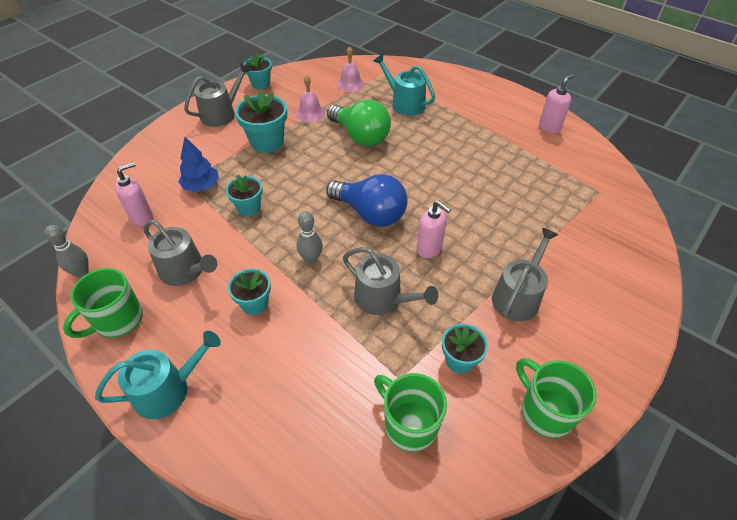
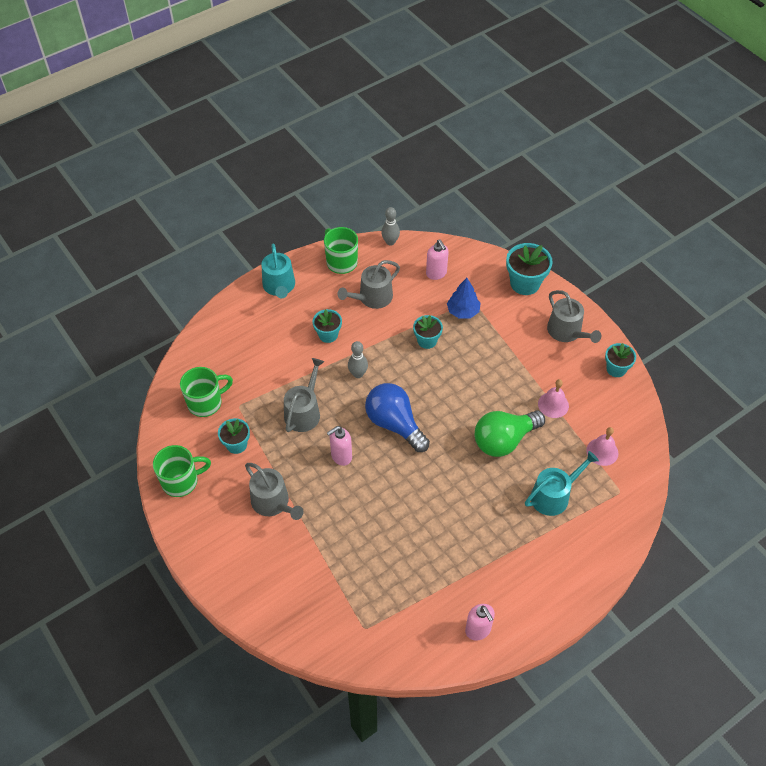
camera: 105 degrees right, 5 degrees up
turquoise flower pot [235,89,287,153] -> turquoise flower pot moved to [506,243,553,295]
blue light bulb [326,174,408,227] -> blue light bulb turned 90 degrees clockwise [365,383,430,452]
grey watering can [343,247,438,315] -> grey watering can turned 150 degrees clockwise [284,358,324,432]

